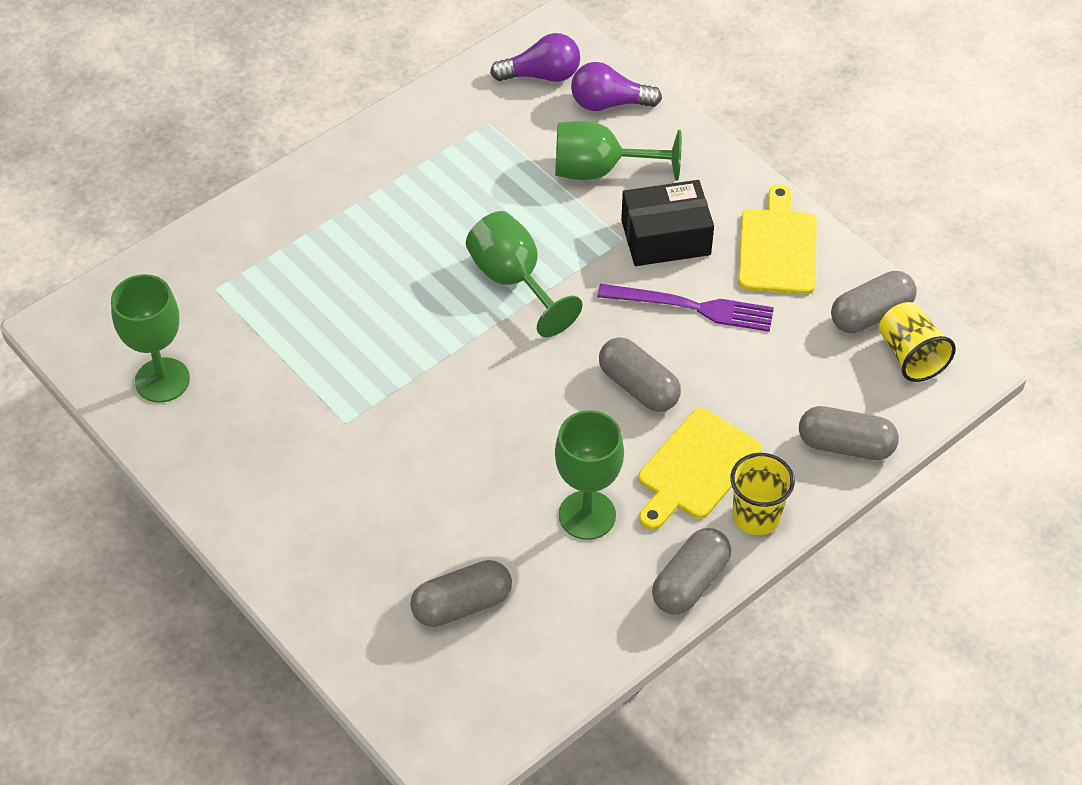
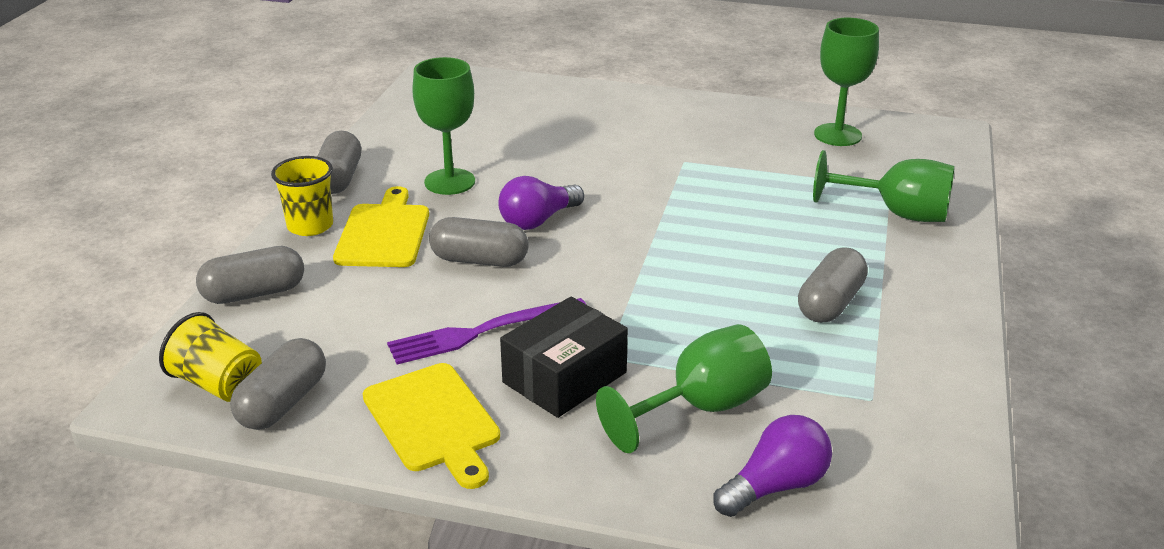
camera: 145 degrees right, 20 degrees down
grey capsule [410,560,512,627] -> grey capsule moved to [798,247,868,323]
green goblet [466,211,582,337] -> green goblet moved to [813,150,955,222]
purple light bulb [490,33,580,82] -> purple light bulb moved to [498,176,584,230]

